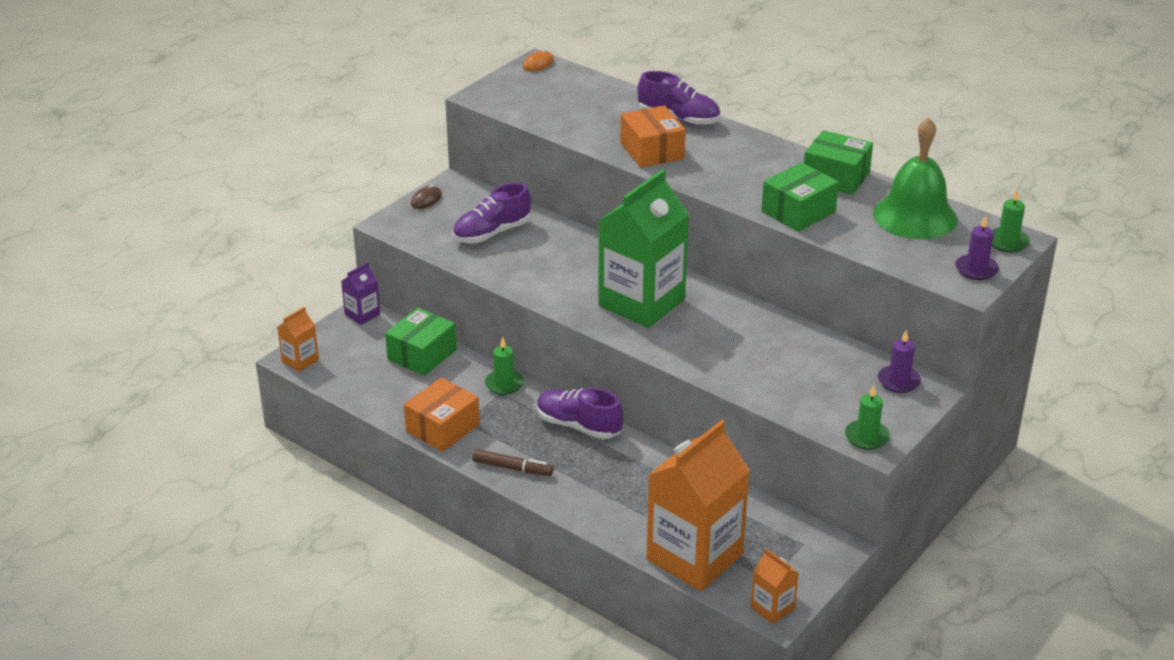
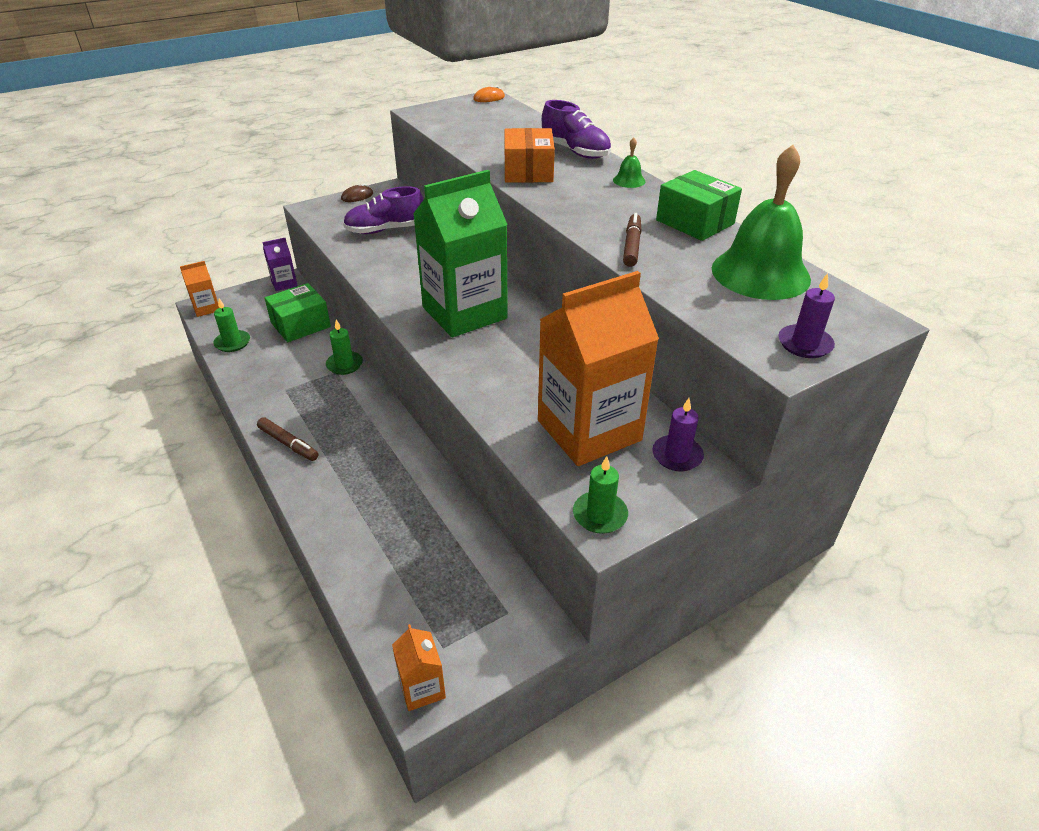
camera: 20 degrees right, 5 degrees up
orange box [404,378,480,452] -> none
purple shoe [537,388,623,439] -> none
orange carton [646,420,750,591] -> orange carton moved to [538,271,659,466]
green box [761,162,839,232] -> brown marker [623,213,642,267]
green candle [992,188,1030,253] -> green candle moved to [213,298,250,352]
none -> green bell [613,138,645,188]

